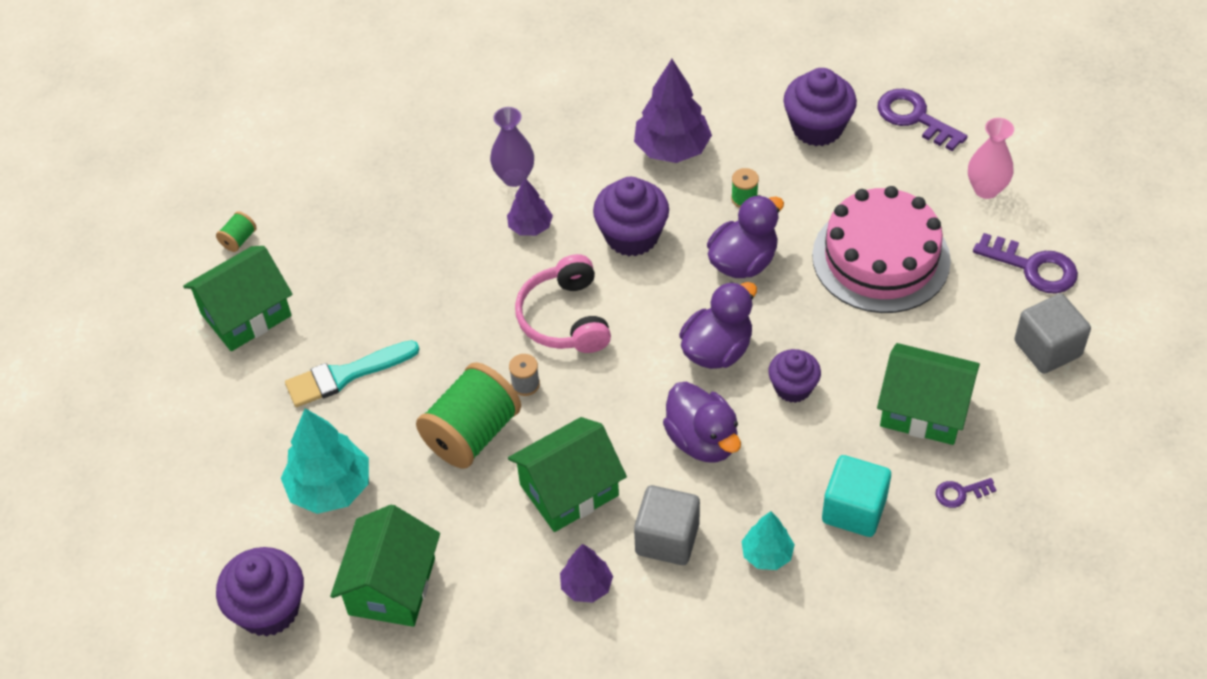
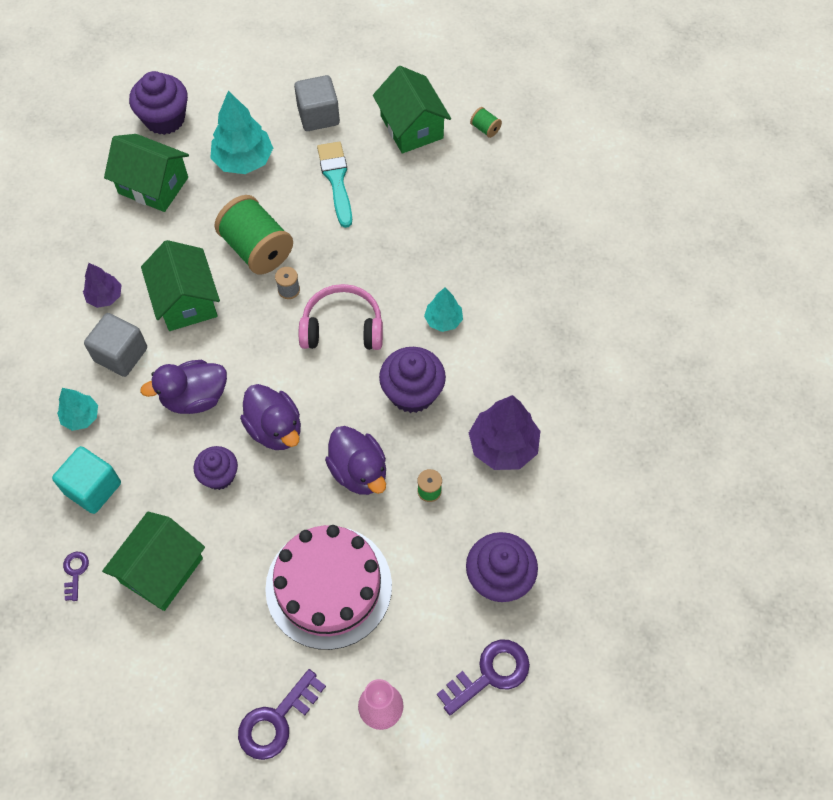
camera: 100 degrees right, 10 degrees up
purple vase [490,107,534,187] -> none
purple tree [507,178,553,236] -> turquoise tree [424,288,463,332]
grey cube [1014,294,1091,374] -> grey cube moved to [294,75,340,131]

